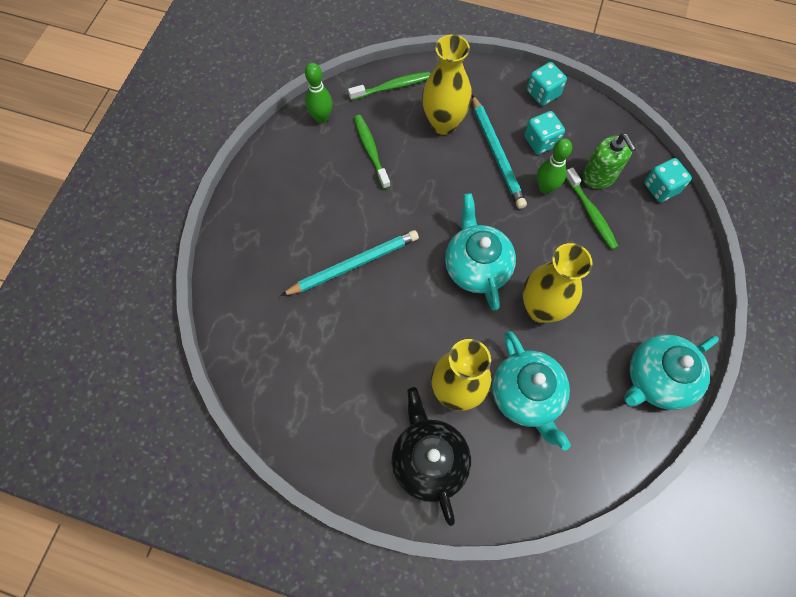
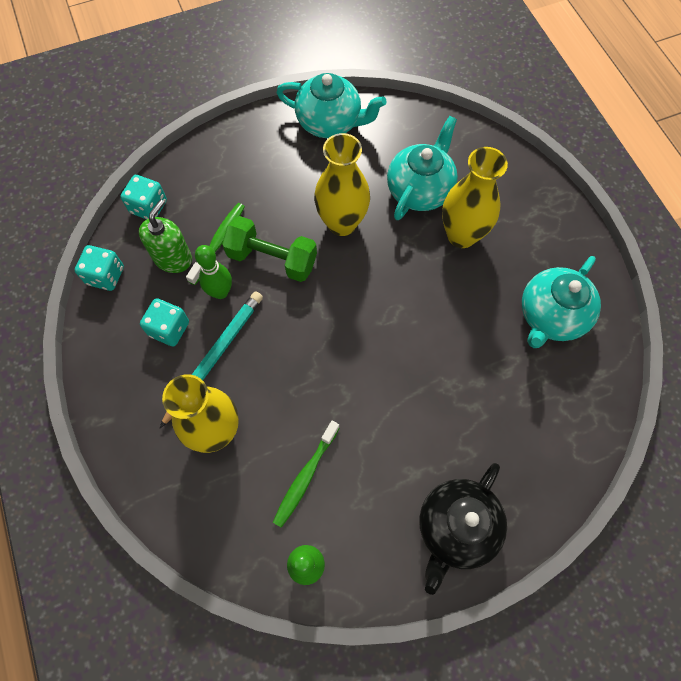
camera: 130 degrees left, 0 degrees up
turquoise pencil [280,230,419,296] -> none
green toothbrush [348,72,430,100] -> none
black teapot [392,387,471,526] -> black teapot moved to [419,463,507,595]
turquoise teapot [445,193,516,310] -> turquoise teapot moved to [522,256,601,348]
turquoise dice [527,62,567,106] -> turquoise dice moved to [75,245,124,291]
none -> green dumbbell [222,216,317,282]

